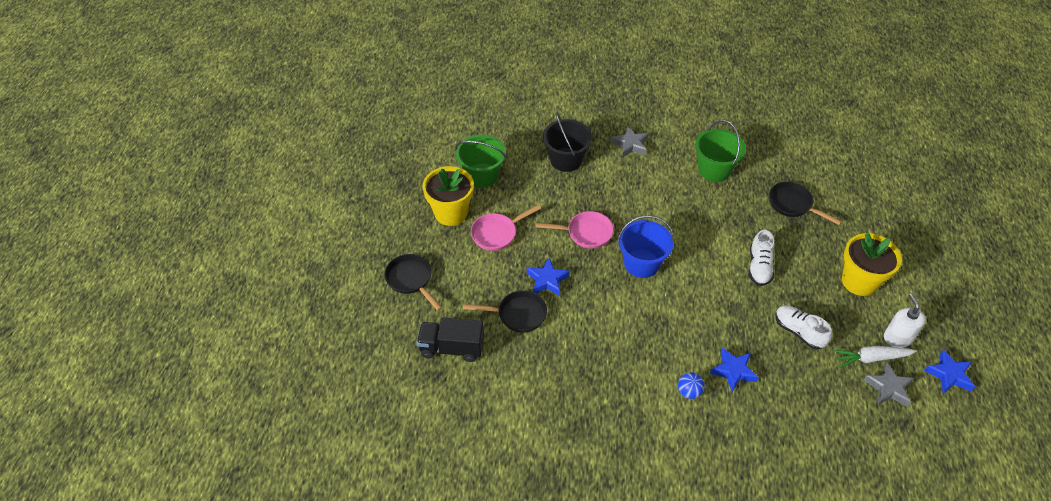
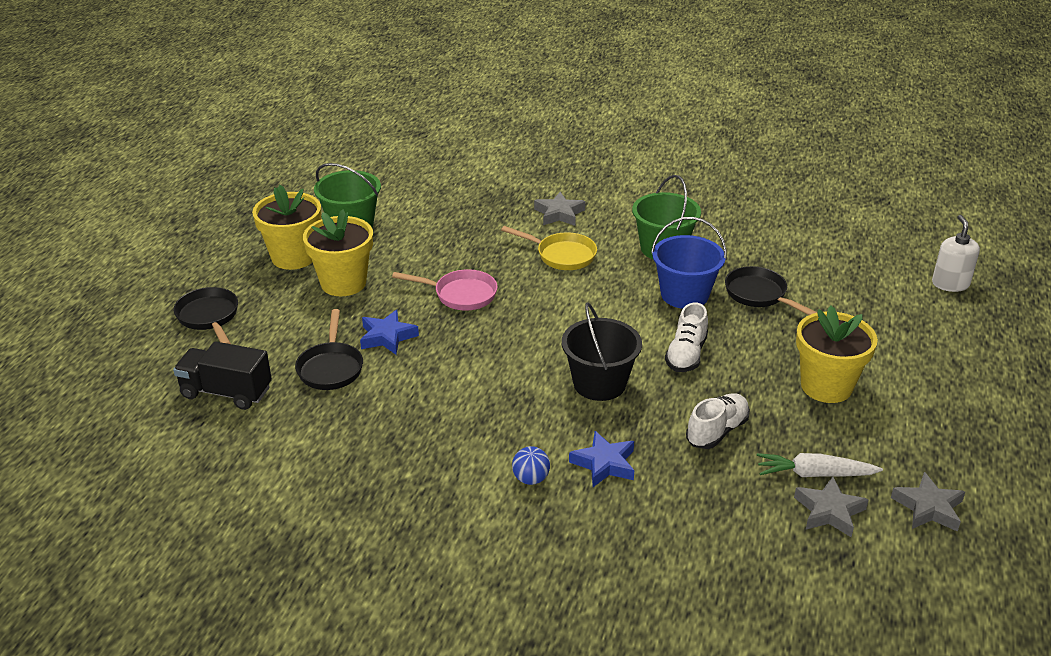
camera: 10 degrees right, 15 degrees down
black pan [463,290,547,333] -> black pan turned 75 degrees clockwise [295,309,363,390]
pink pan [471,204,541,251] -> yellow flower pot [303,209,373,296]
black bucket [543,113,592,172] -> black bucket moved to [562,302,642,401]
blue bucket [617,215,674,278] -> blue bucket moved to [651,217,727,309]
white shoe [775,305,832,350] -> white shoe turned 75 degrees clockwise [686,393,750,449]
white soap dispenser [884,294,926,348] -> white soap dispenser moved to [932,215,980,292]
blue star [924,350,975,394] -> grey star [891,472,965,532]
none -> yellow pan [501,226,597,270]

